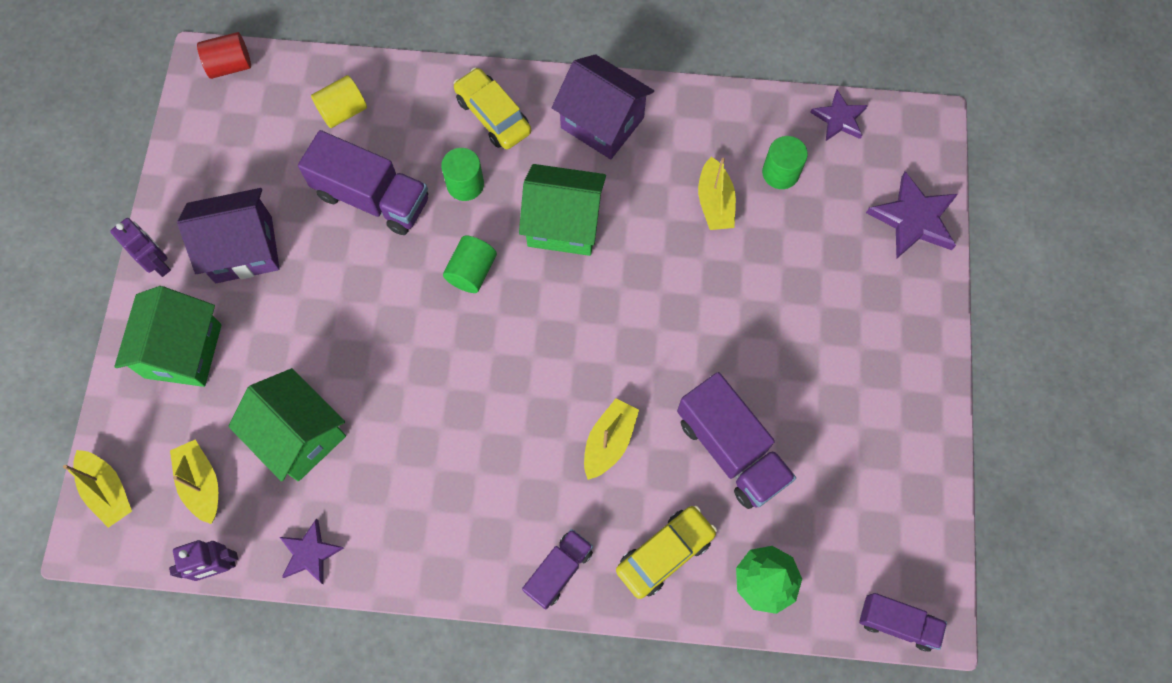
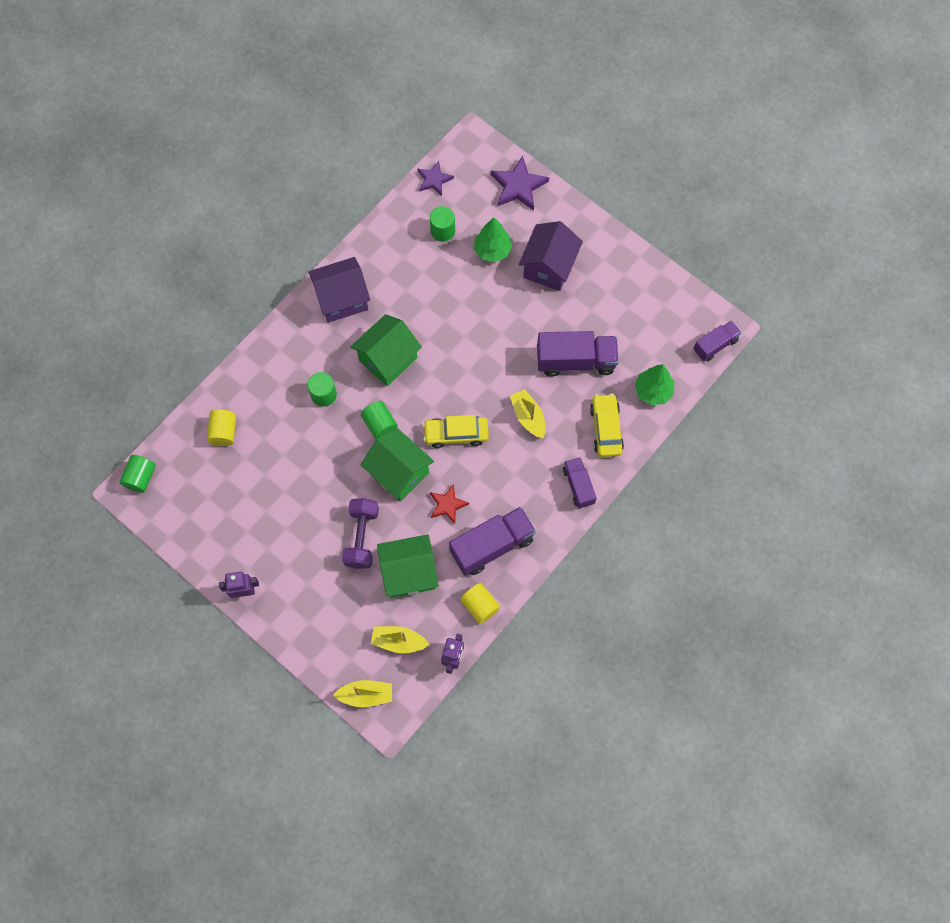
camera: 55 degrees left, 0 degrees up
green house [114,286,222,387] -> green house moved to [361,428,434,502]
purple house [177,188,280,283] -> purple house moved to [519,221,583,291]
red cylinder [197,32,251,79] -> green cylinder [119,455,156,493]
purple star [280,519,344,584] -> yellow cylinder [460,583,500,624]
purple truck [298,130,428,235] -> purple truck moved to [449,507,536,576]
yellow car [453,67,531,149] -> yellow car moved to [423,415,489,448]
yellow boat [698,157,736,230] -> none
none -> purple dumbbell [342,498,379,569]
none -> red star [430,484,469,524]
none -> green tree [474,217,513,262]

